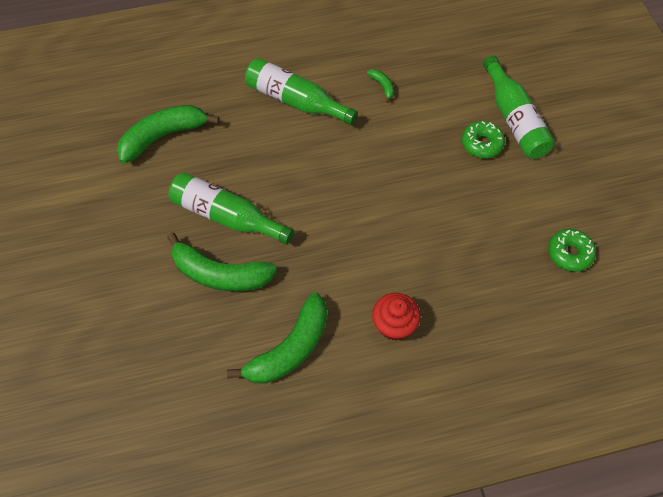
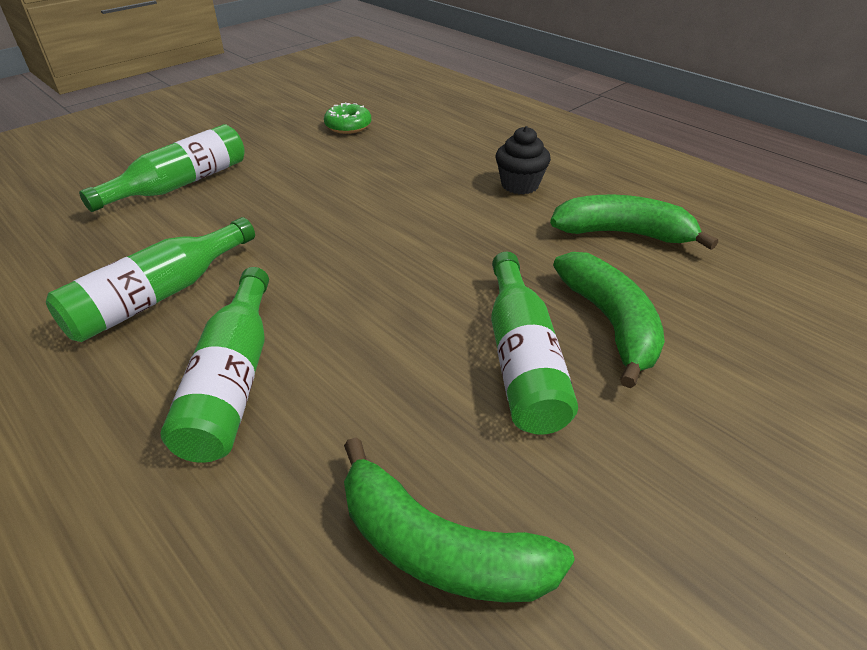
camera: 120 degrees left, 20 degrees down
green banana [367,69,394,103] -> green bottle [46,217,255,342]
red cupcake [372,293,421,341] -> black cupcake [496,126,551,194]
green donut [462,121,505,158] -> none

